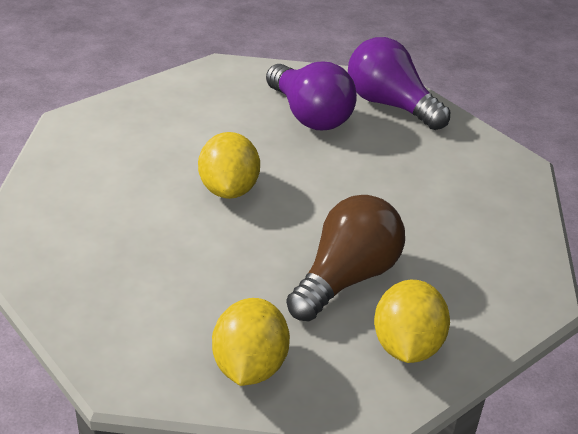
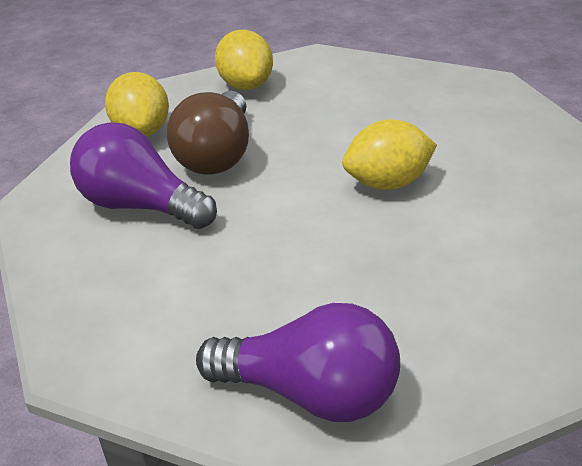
camera: 155 degrees right, 0 degrees up
yellow lemon [198,132,260,199] -> yellow lemon turned 75 degrees counterclockwise [342,119,437,190]
purple light bulb [266,62,357,130] -> purple light bulb moved to [70,122,217,229]

